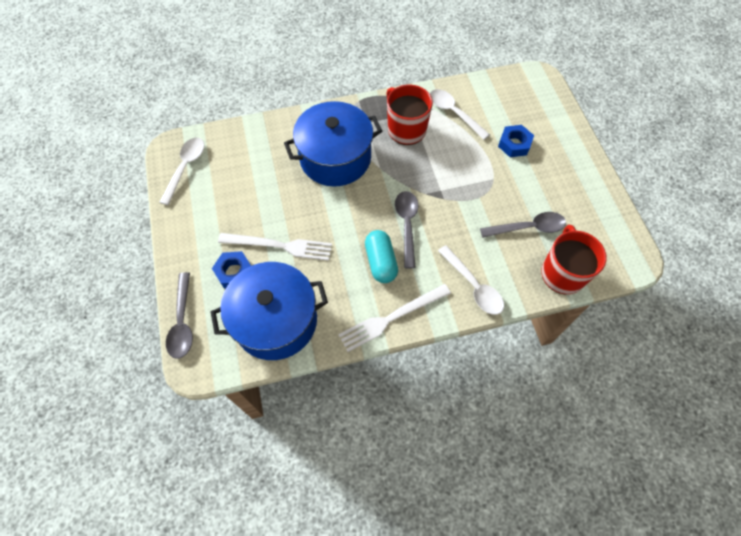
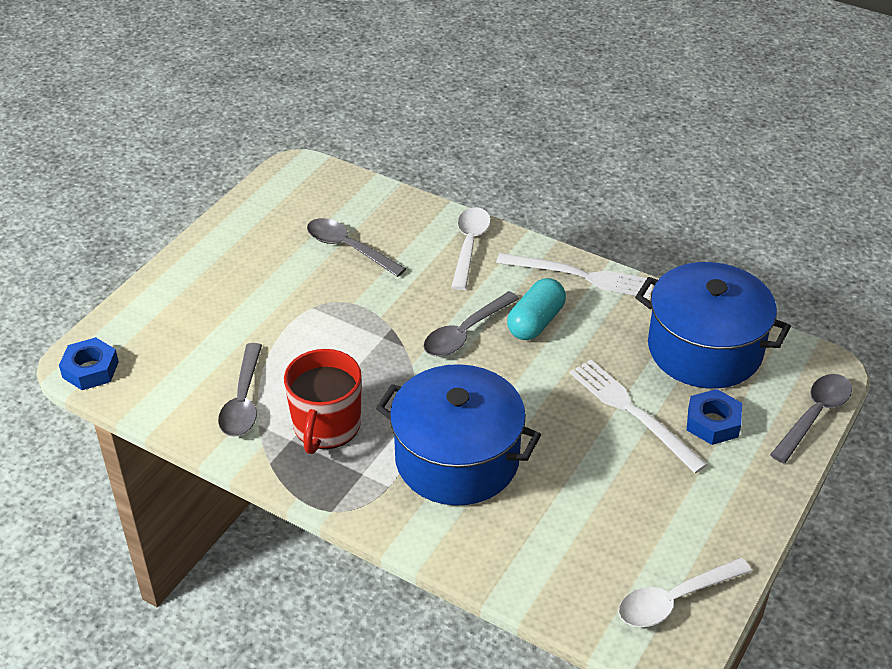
camera: 135 degrees left, 20 degrees down
white spoon [430,89,490,140] -> grey spoon [218,343,262,437]
blue nut [498,125,534,157] -> blue nut moved to [59,337,119,390]
red mug [541,225,606,294] -> none

